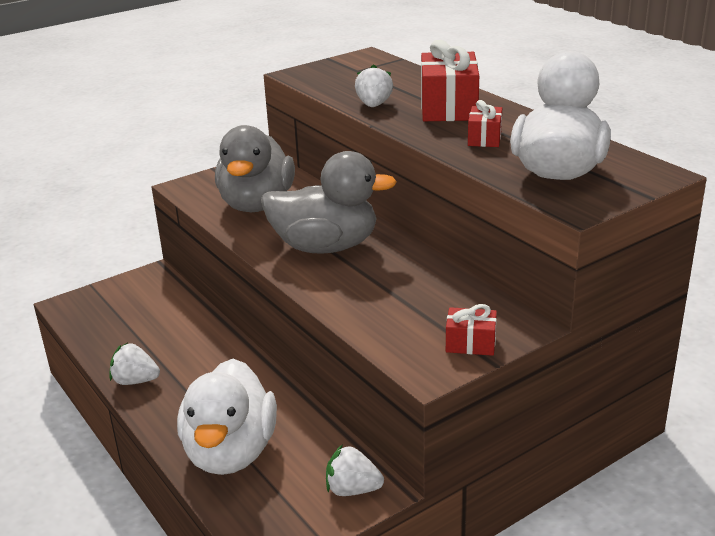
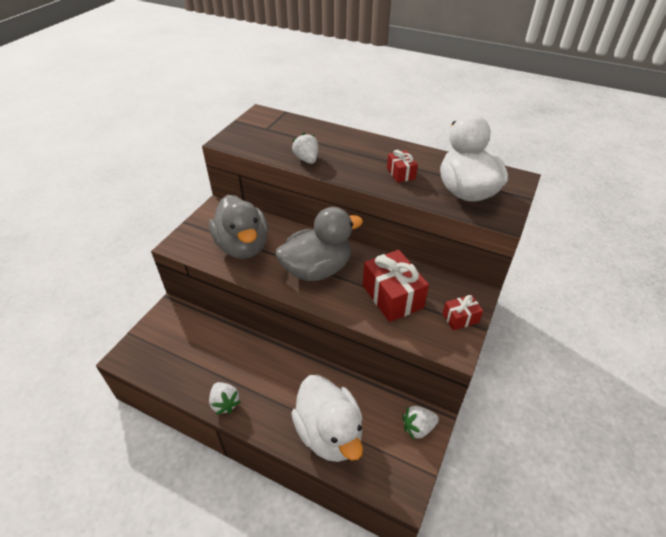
camera: 30 degrees left, 15 degrees up
white strawberry [109,343,160,385] -> white strawberry turned 105 degrees counterclockwise [209,382,241,415]
red gift [421,40,479,121] -> red gift moved to [363,250,429,322]

